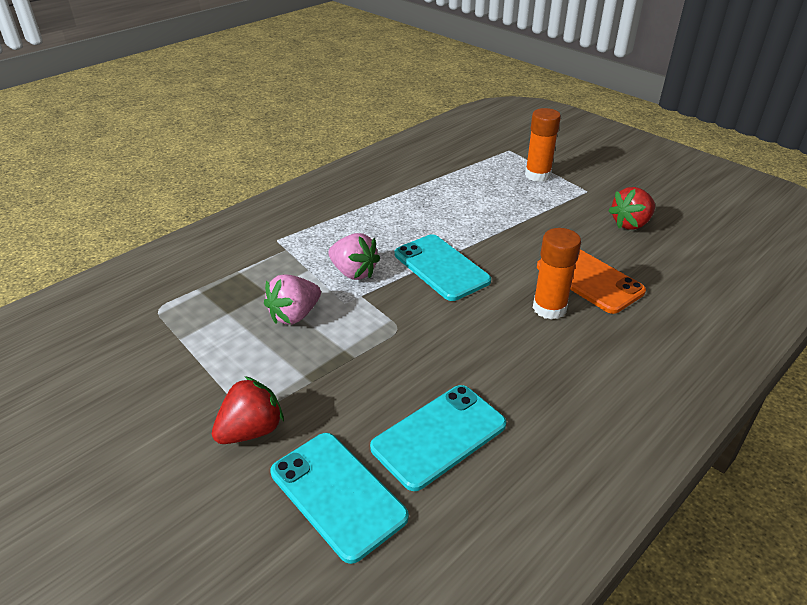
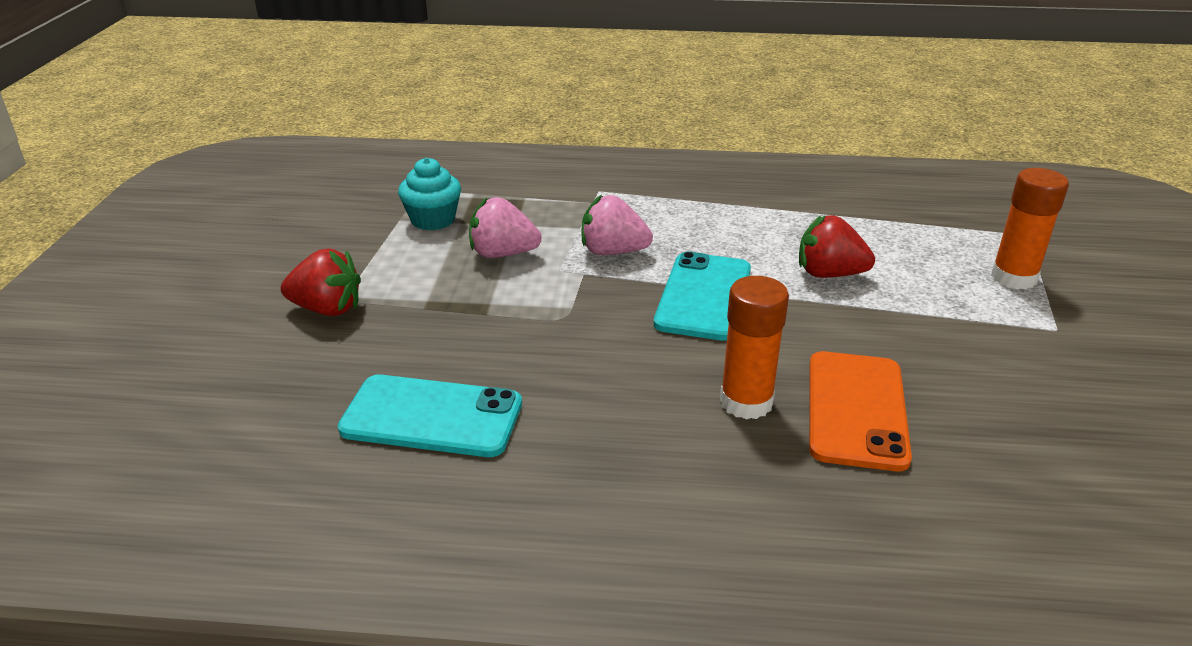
camera: 50 degrees right, 5 degrees down
turquoise phone [270,433,409,564] -> none
pink strawberry [328,233,380,280] -> pink strawberry turned 105 degrees clockwise [581,195,653,255]
red strawberry [608,187,655,230] -> red strawberry moved to [799,215,875,278]
none -> turquoise cupcake [398,158,461,230]

